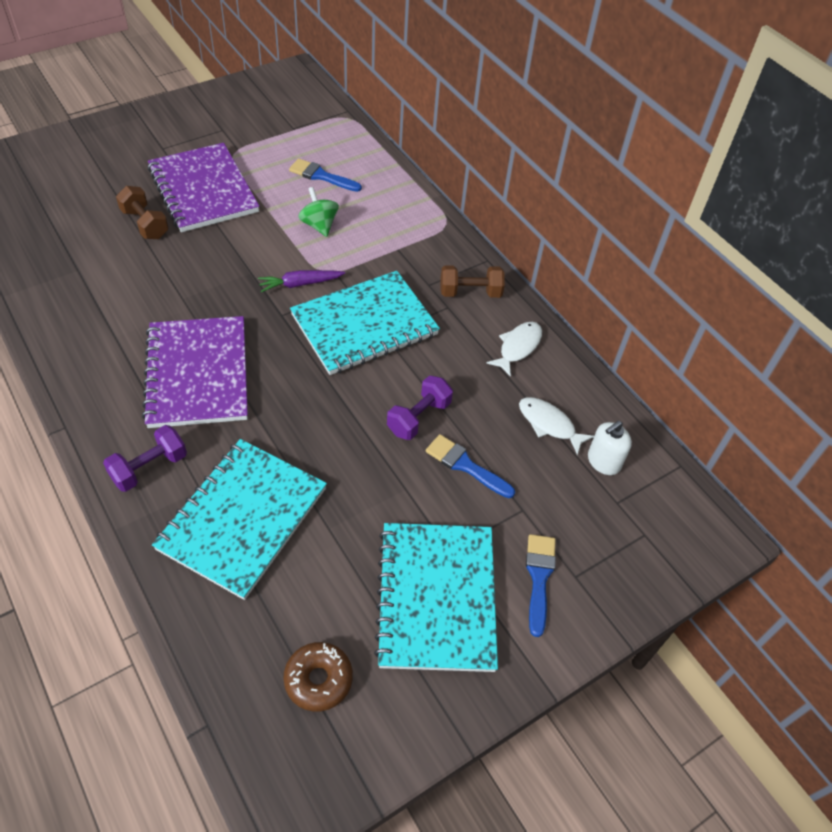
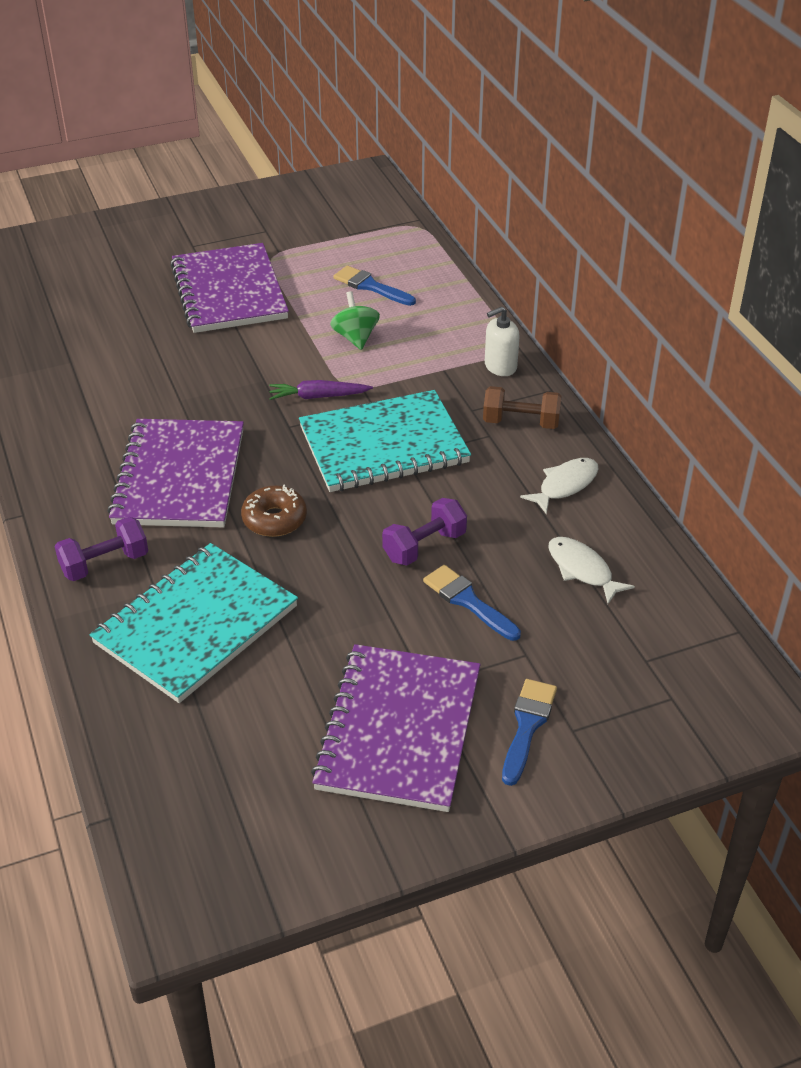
camera: 15 degrees right, 10 degrees down
brown dumbbell [116,186,169,239] -> none
brown donut [283,642,353,712] -> brown donut moved to [241,485,307,537]
turquoise notebook [374,523,498,672] -> purple notebook [311,644,480,812]
white soap dispenser [588,421,632,475] -> white soap dispenser moved to [485,306,520,376]

